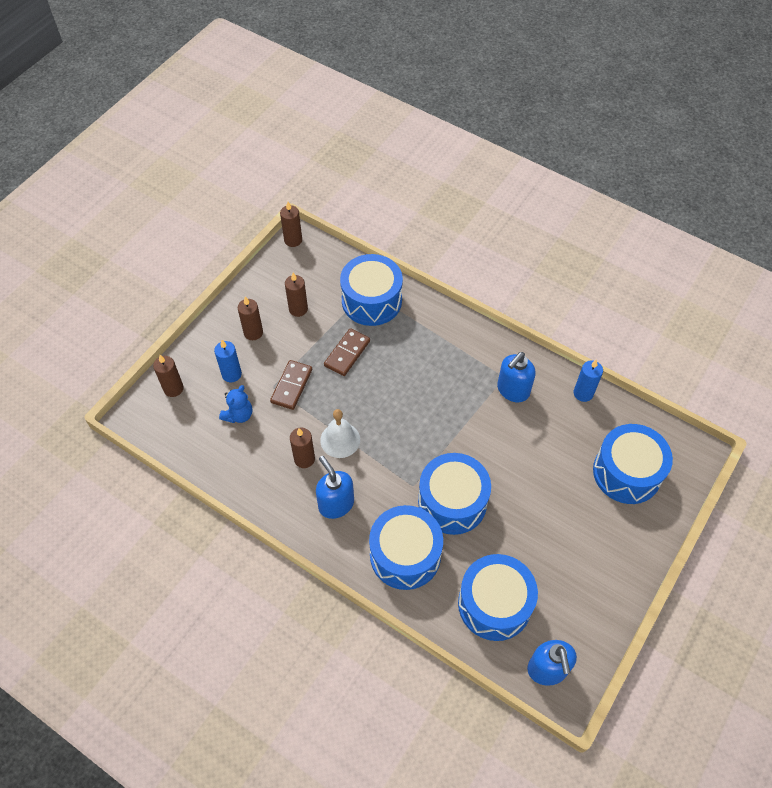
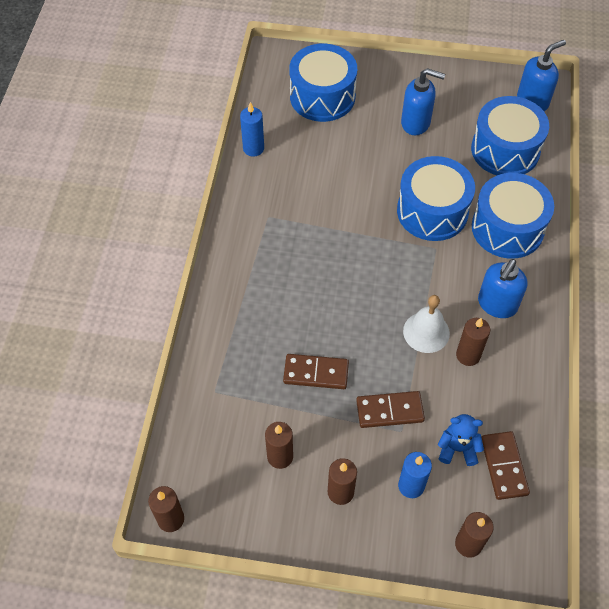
camera: 115 degrees left, 0 degrees up
blue drum [340,254,403,326] -> none
blue soap dispenser [497,352,536,402] -> blue soap dispenser moved to [401,68,445,135]
none -> brown domino [481,431,530,500]

